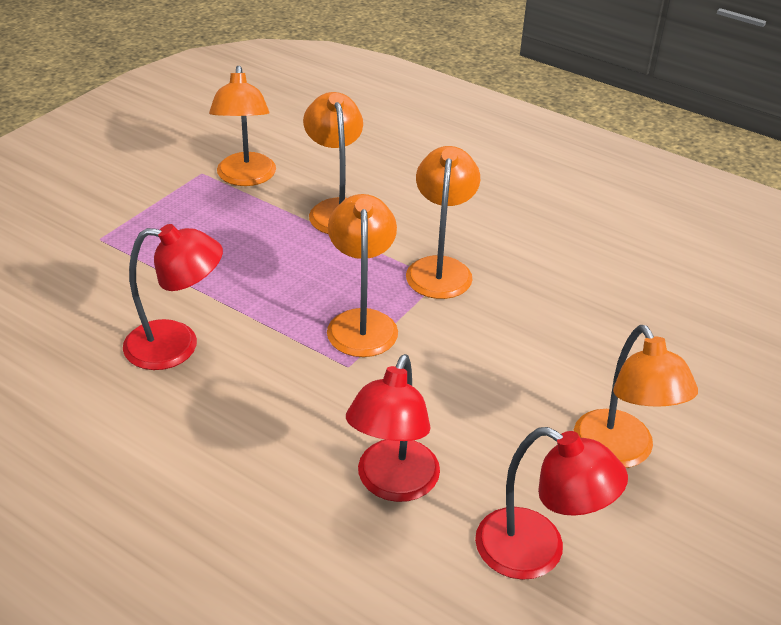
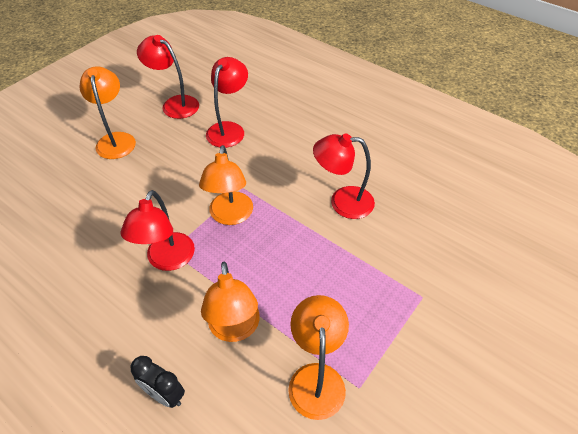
camera: 175 degrees left, 10 degrees up
orange lamp [406,146,480,299] -> red lamp [120,190,195,271]
none -> black clock [131,356,185,408]

